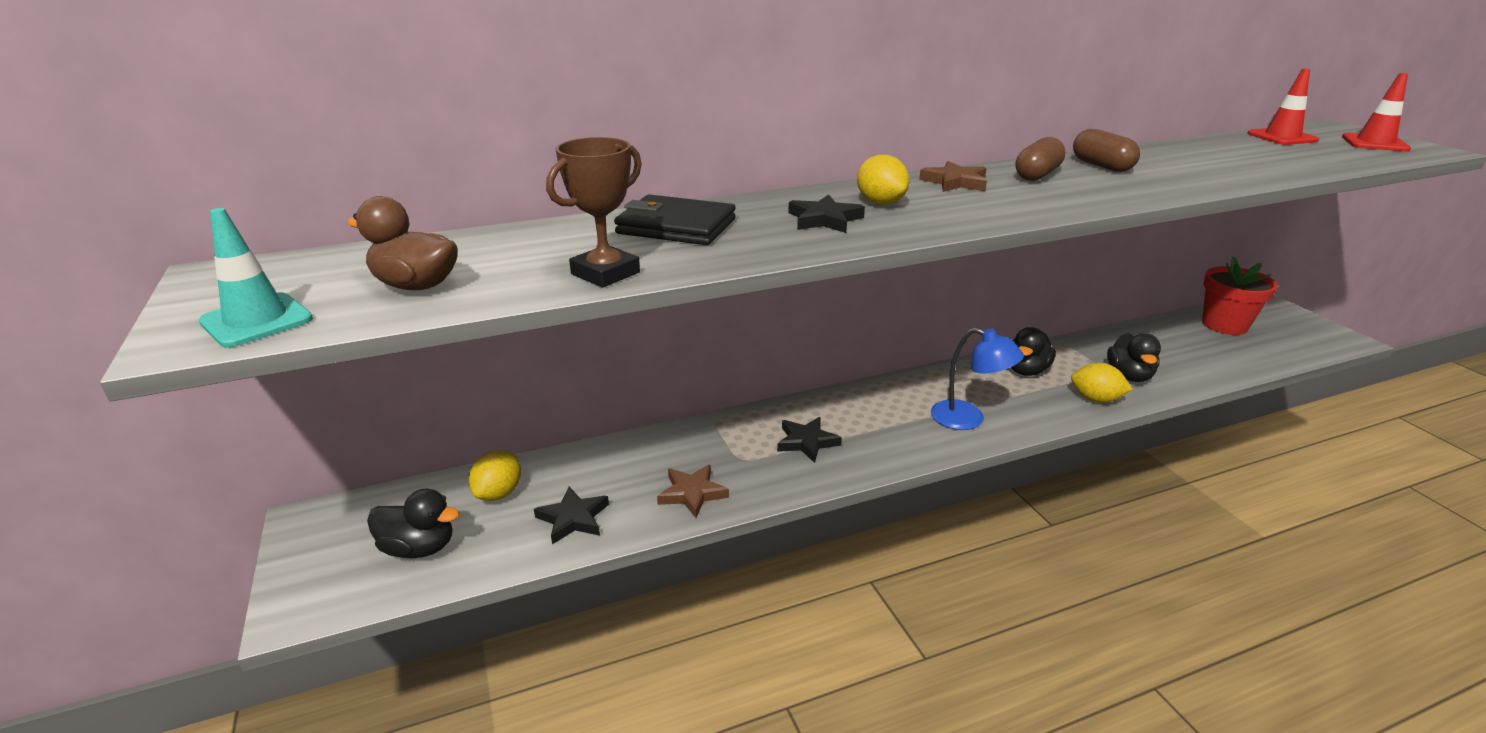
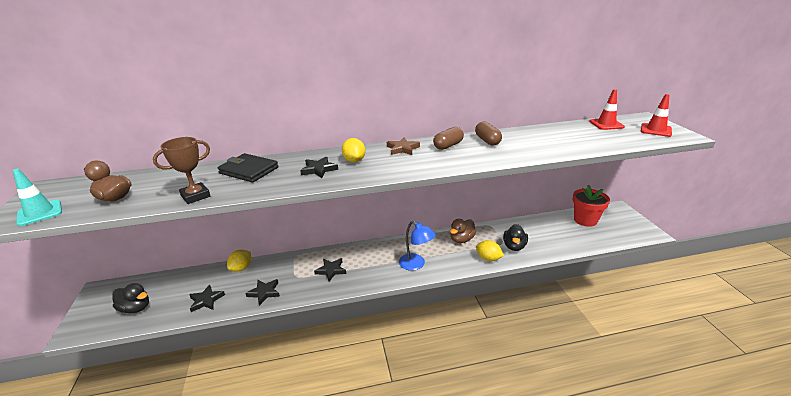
camera: 10 degrees right, 0 degrees up
yellow lemon [469,450,521,501] -> yellow lemon moved to [227,249,251,272]
brown star [657,465,729,518] -> black star [245,279,280,306]
black duck [1011,327,1056,376] -> brown duck [450,219,476,243]

